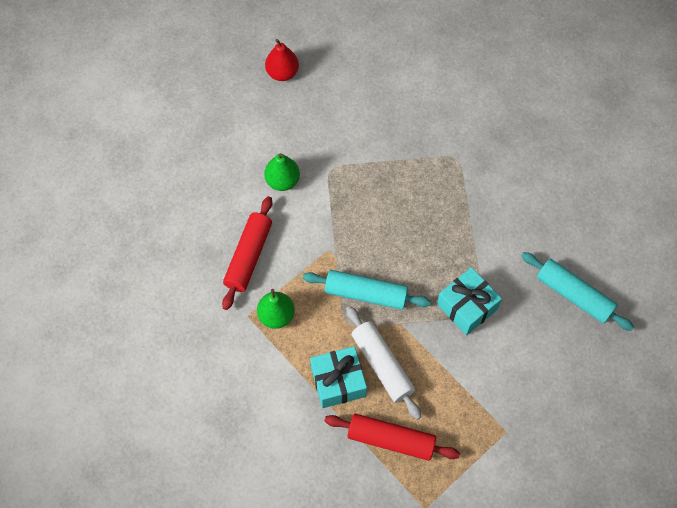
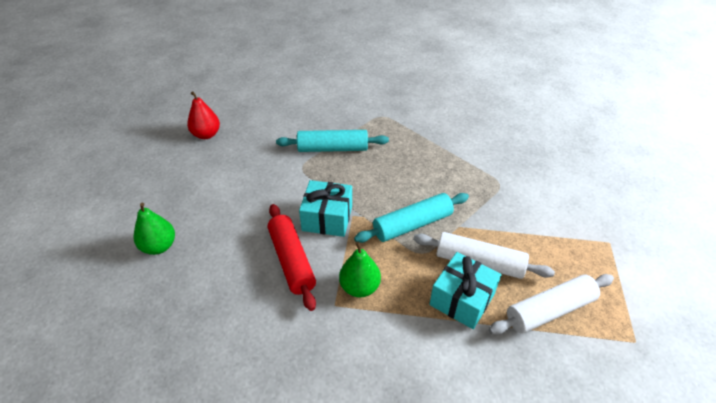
camera: 40 degrees left, 20 degrees down
green pear [264,153,300,191] -> green pear moved to [133,203,175,255]
red rolling pin [325,414,460,461] -> white rolling pin [489,274,614,335]
turquoise gift [437,267,502,335] -> turquoise gift moved to [299,180,352,237]
turquoise rolling pin [521,252,634,331] -> turquoise rolling pin moved to [276,130,389,152]

